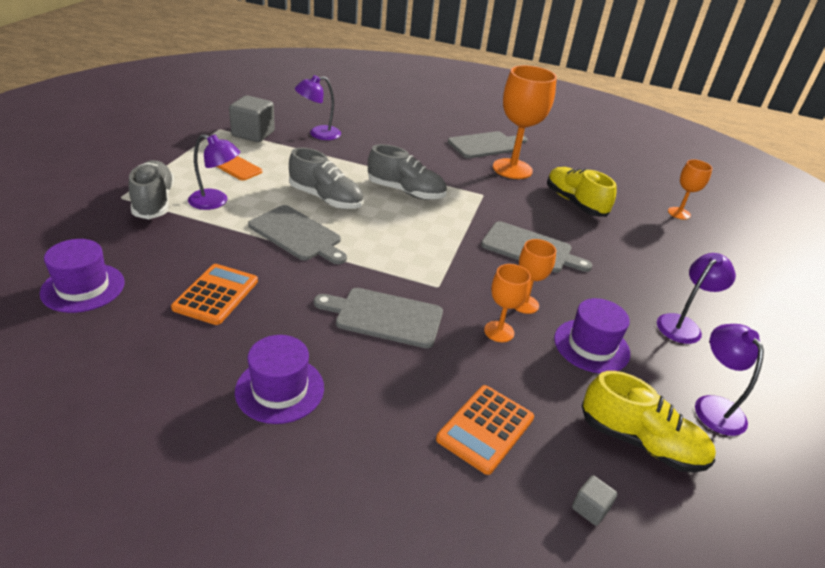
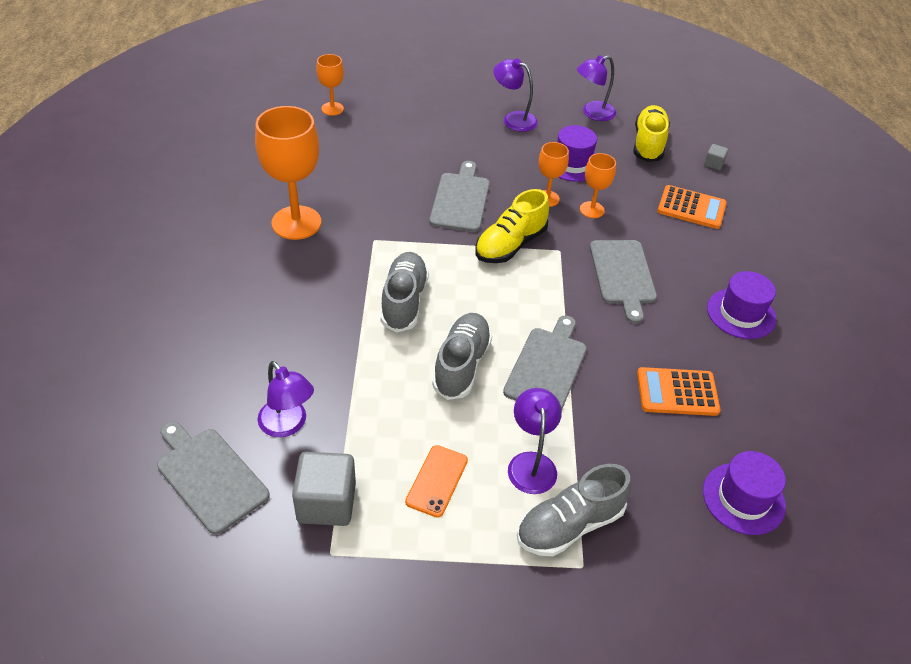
camera: 105 degrees left, 10 degrees up
grey cutting board [448,131,527,158] -> grey cutting board moved to [157,422,270,534]
yellow shoe [547,167,617,217] -> yellow shoe moved to [475,189,549,263]

